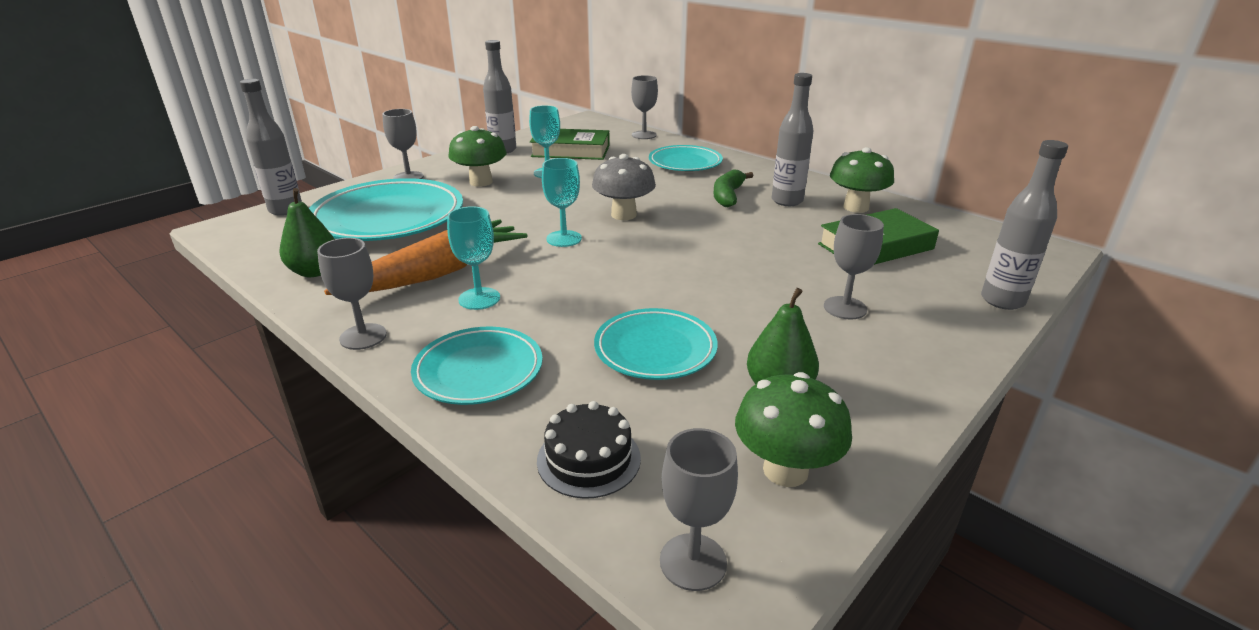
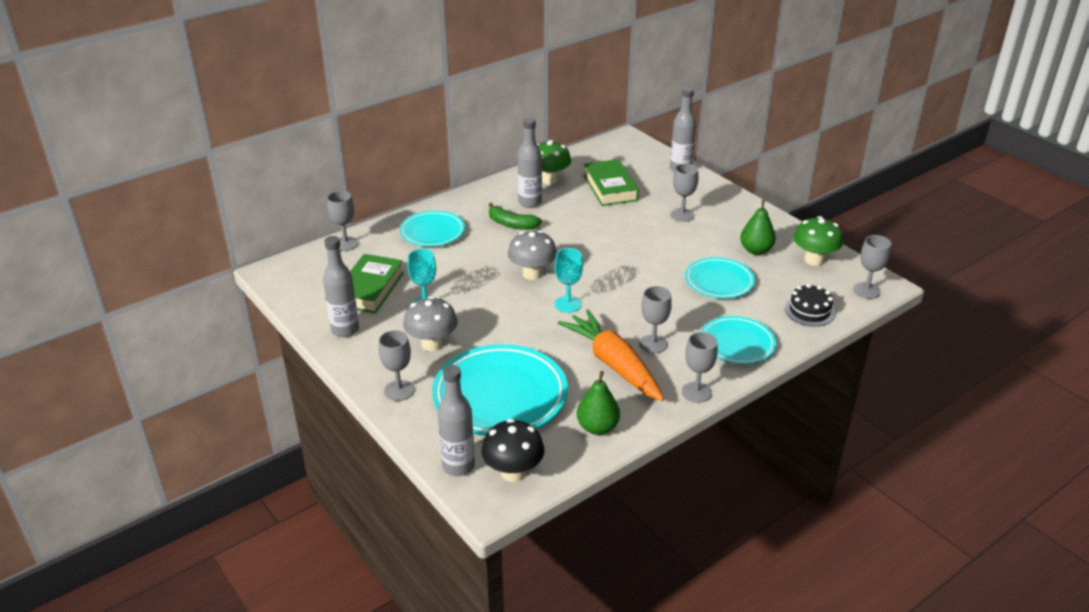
camera: 80 degrees left, 5 degrees up
turquoise goblet [447,206,500,310] -> grey goblet [639,286,672,353]
green mushroom [448,126,507,187] -> grey mushroom [403,296,458,351]
none -> black mushroom [481,419,544,482]

